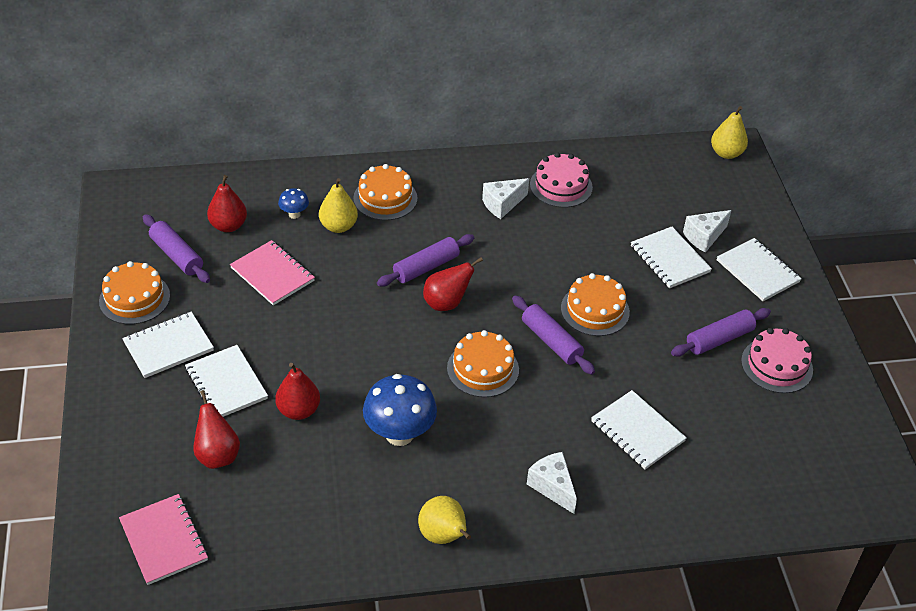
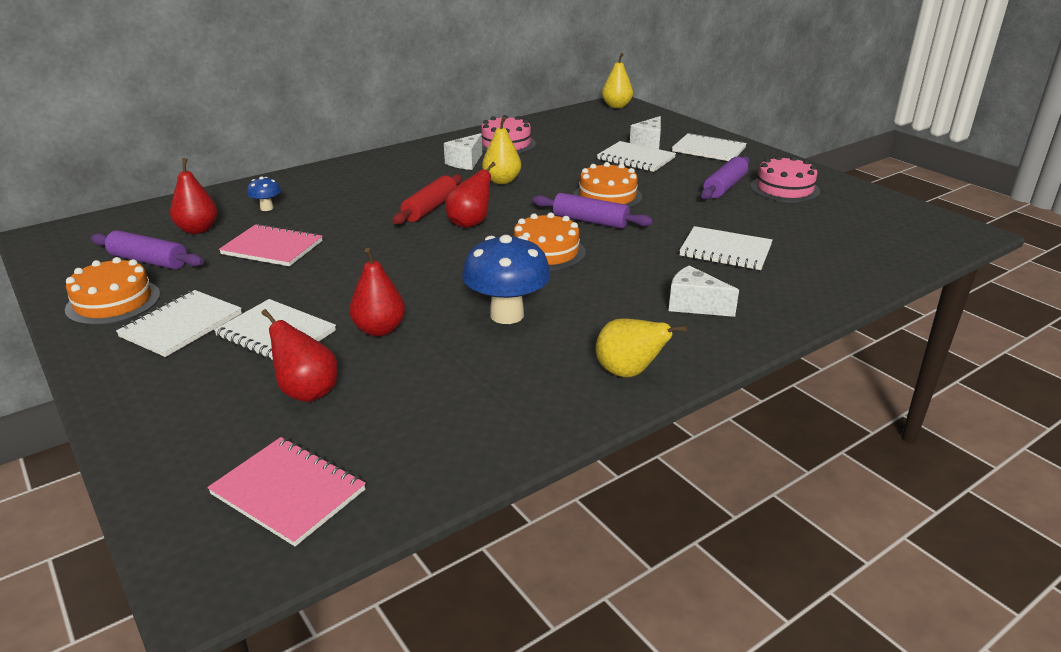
camera: 25 degrees left, 15 degrees down
yellow pear [319,178,358,233] -> yellow pear moved to [482,117,521,184]
orange cake [353,164,417,220] -> none
purple rolling pin [377,234,474,287] -> red rolling pin [393,174,462,224]

